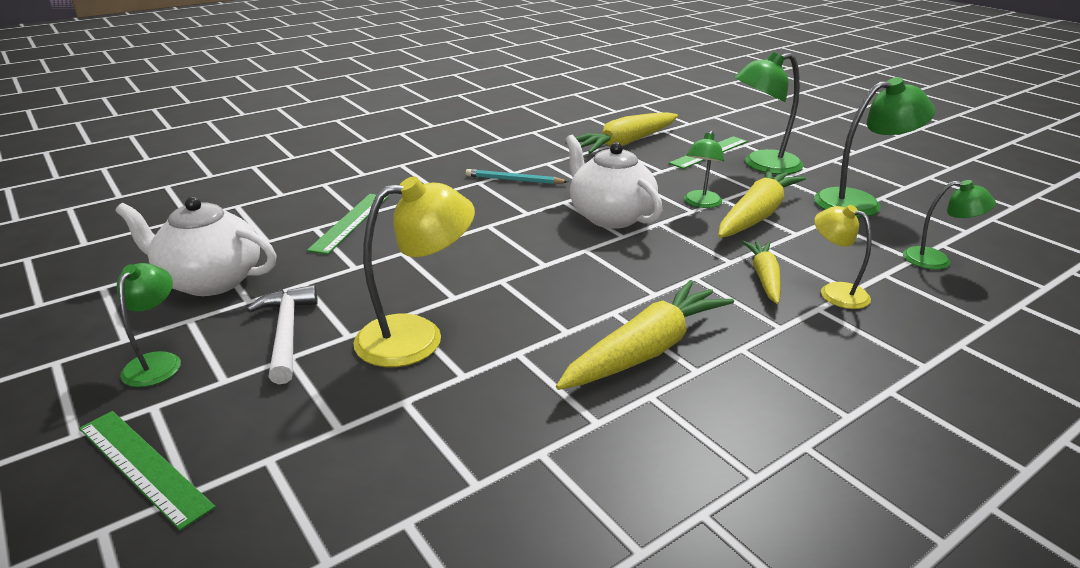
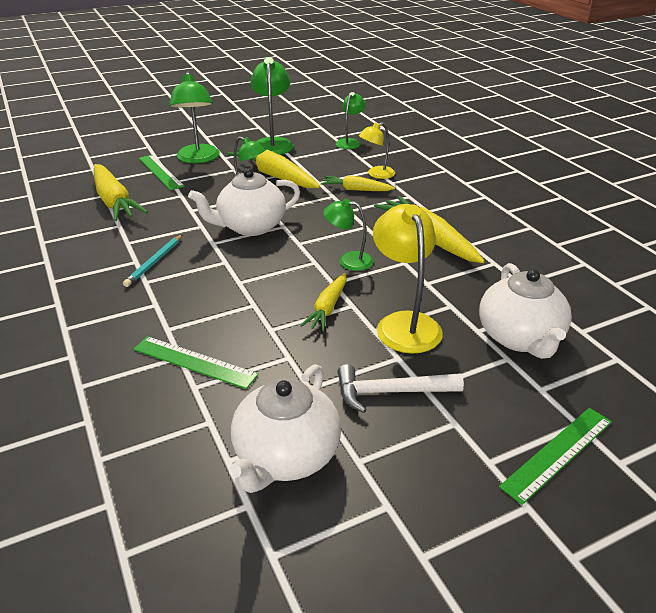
camera: 80 degrees left, 5 degrees up
green lamp [117,263,181,387] -> green lamp moved to [323,199,373,271]
none -> yellow carrot [300,273,347,332]
none -> white teapot [479,263,572,359]

